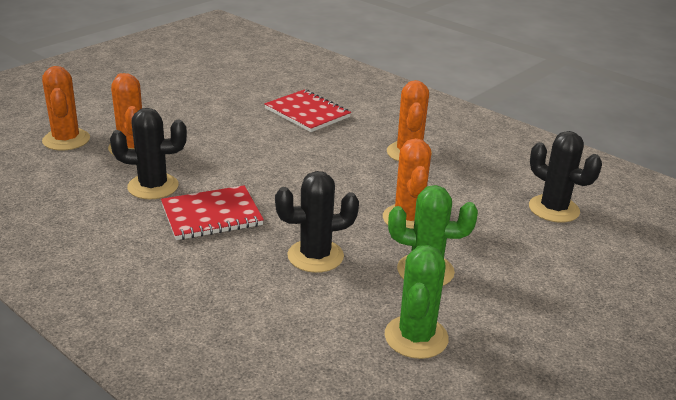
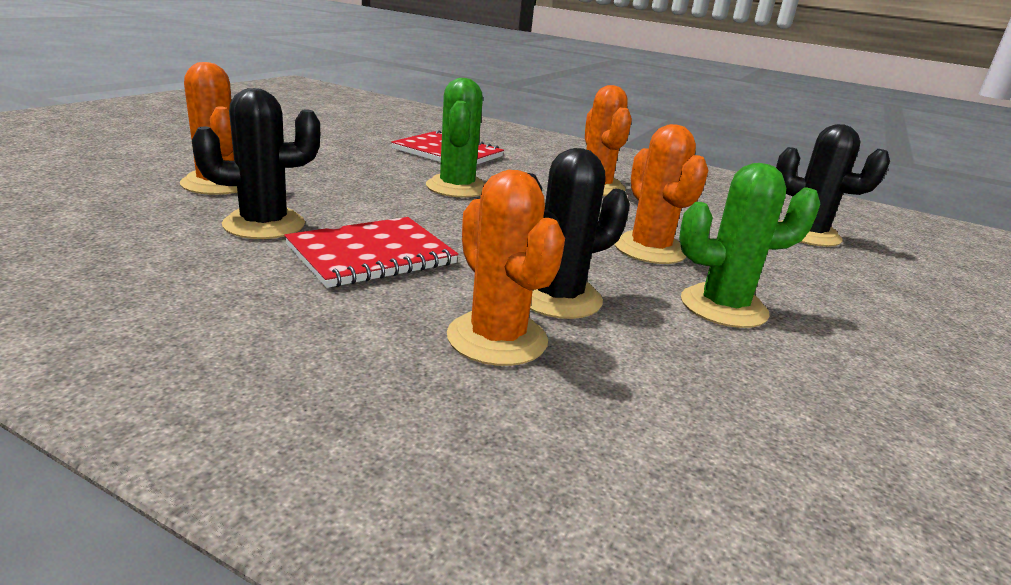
camera: 15 degrees left, 5 degrees down
orange cactus [42,66,90,151] -> orange cactus moved to [447,170,565,366]
green cactus [384,245,449,359] -> green cactus moved to [426,78,485,198]

